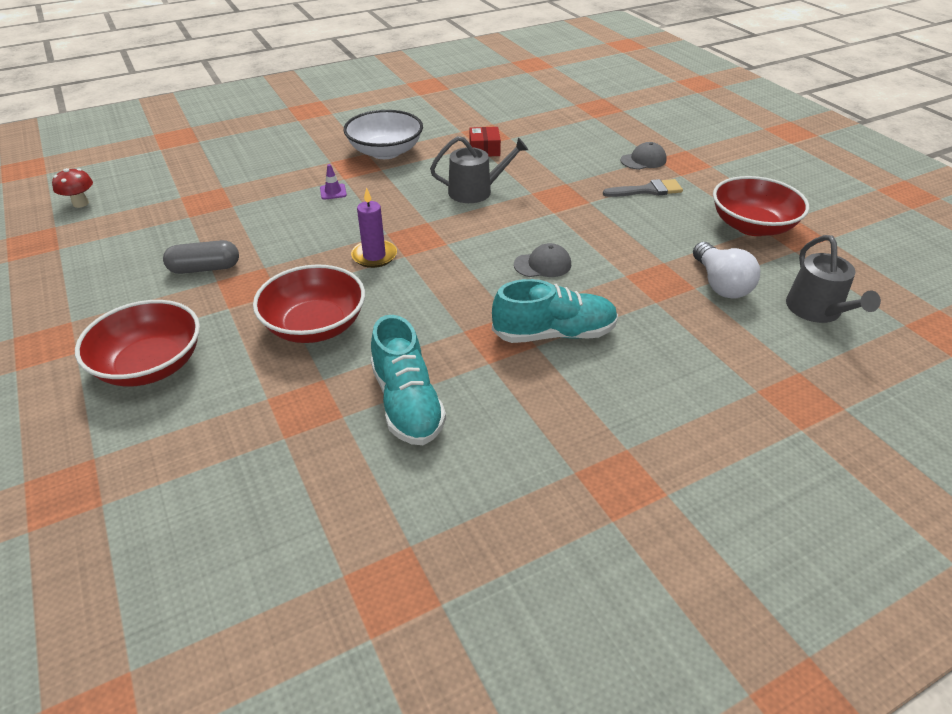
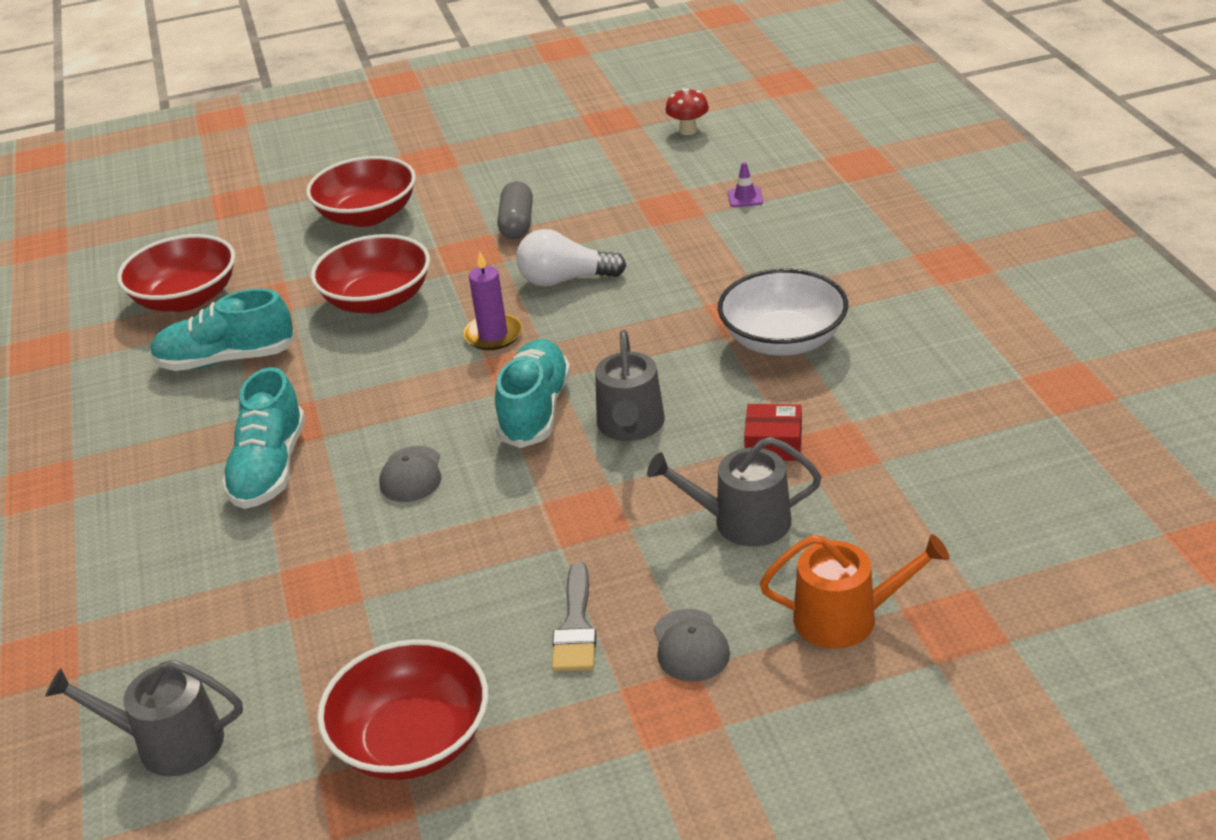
camera: 105 degrees right, 5 degrees down
purple traffic cone [320,164,347,200] -> purple traffic cone moved to [728,162,763,207]
white light bulb [693,242,760,299] -> white light bulb moved to [516,229,626,287]
none -> red bowl [117,234,235,312]
none -> turquoise shoe [495,339,571,448]
none -> grey watering can [647,437,822,547]
none -> orange watering can [760,534,949,649]

